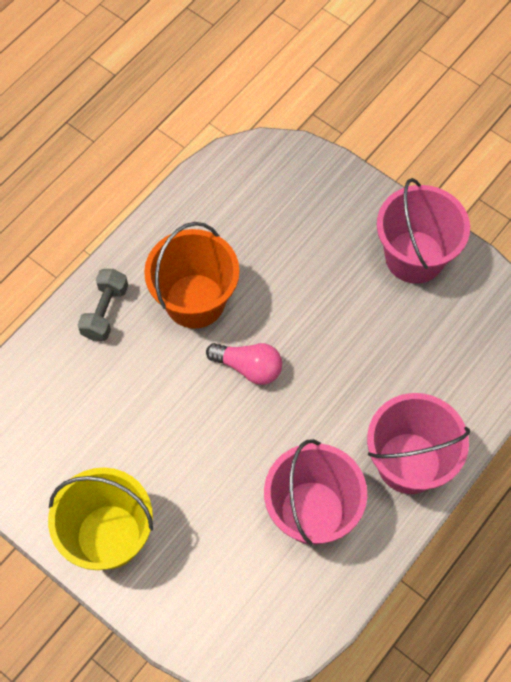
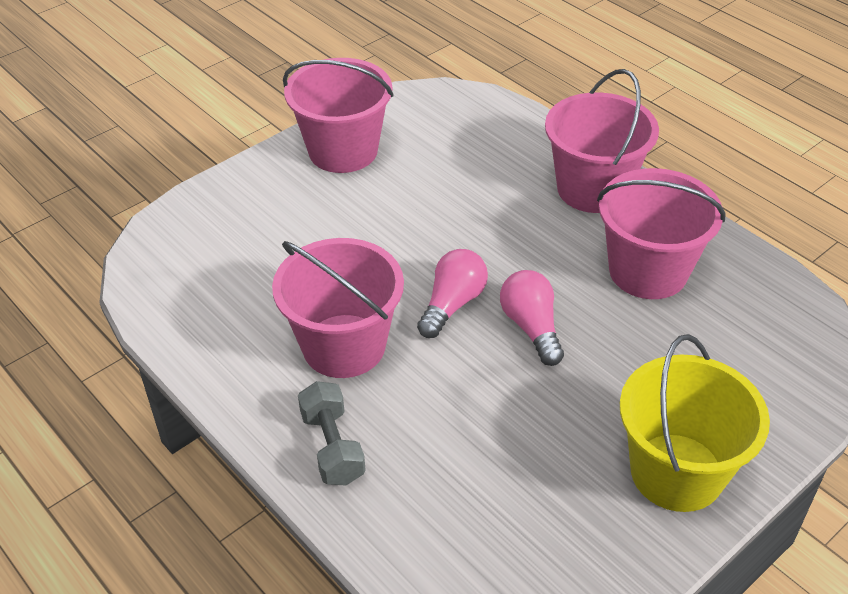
camera: 80 degrees left, 20 degrees down
grey dumbbell [77,269,128,341] -> grey dumbbell turned 45 degrees clockwise [298,381,366,485]
orange bucket [144,222,239,329] -> pink bucket [272,238,404,378]
none -> pink light bulb [500,270,564,366]

